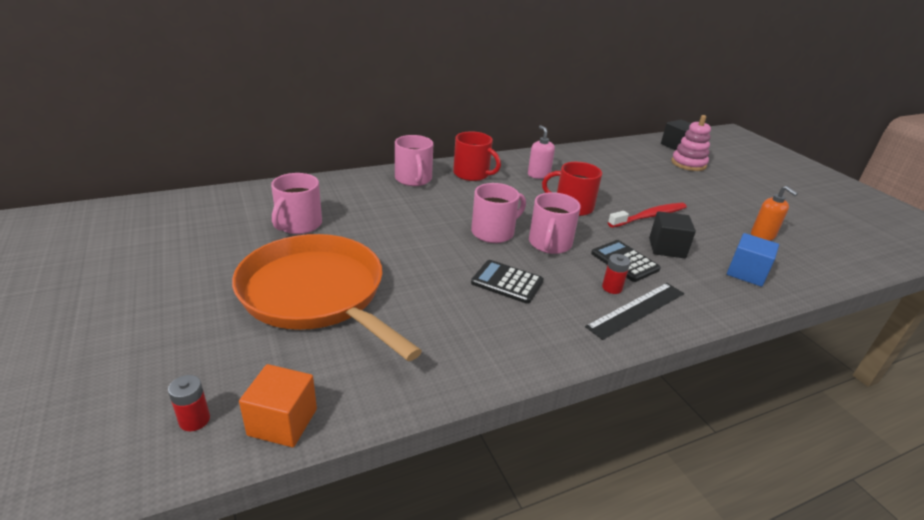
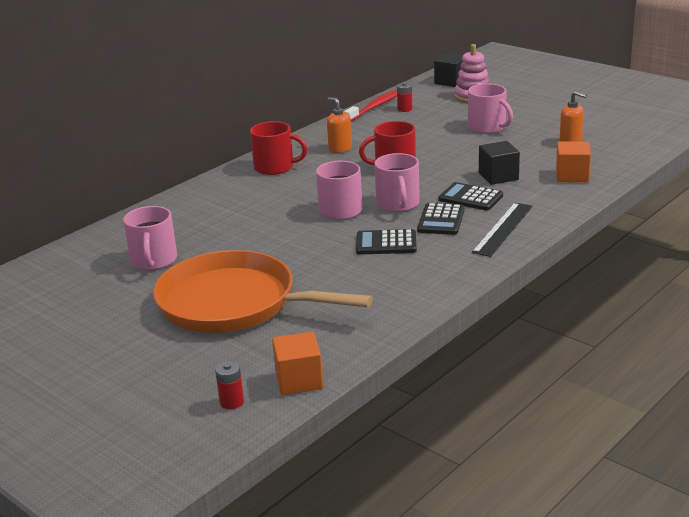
camera: 20 degrees left, 5 degrees down
pink mug [395,135,433,186] -> pink mug moved to [468,84,513,134]
pink soap dispenser [528,125,555,179] -> orange soap dispenser [327,97,352,153]
red battery [602,254,630,294] -> red battery moved to [397,82,412,112]
red toothbrush [608,203,687,228] -> red toothbrush moved to [344,90,397,121]
blue cube [727,233,779,287] -> orange cube [556,141,591,182]
none -> black calculator [417,203,465,235]

